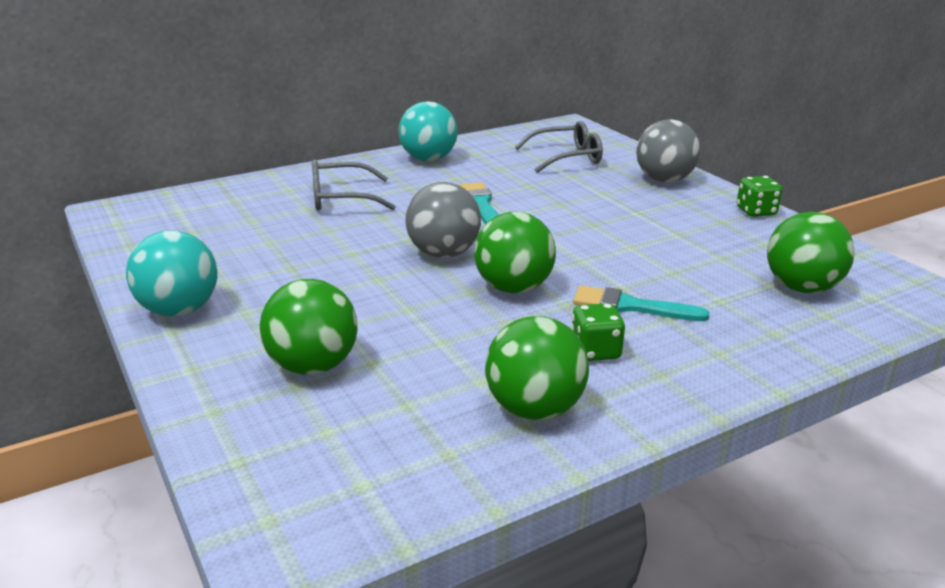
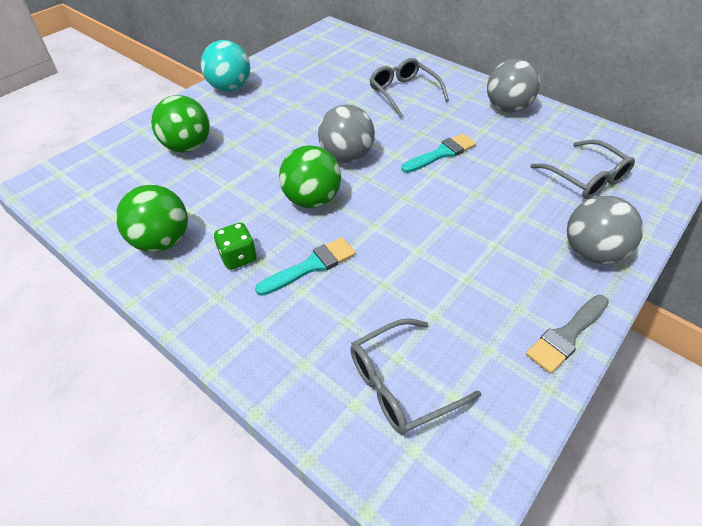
camera: 70 degrees right, 20 degrees up
turquoise ball [399,101,457,161] -> grey ball [487,59,540,113]
turquoise brush [573,286,709,321] -> turquoise brush turned 60 degrees clockwise [255,237,356,296]
green dice [737,176,782,217] -> grey brush [526,295,609,374]
green ball [767,212,855,293] -> grey glasses [350,318,481,435]

